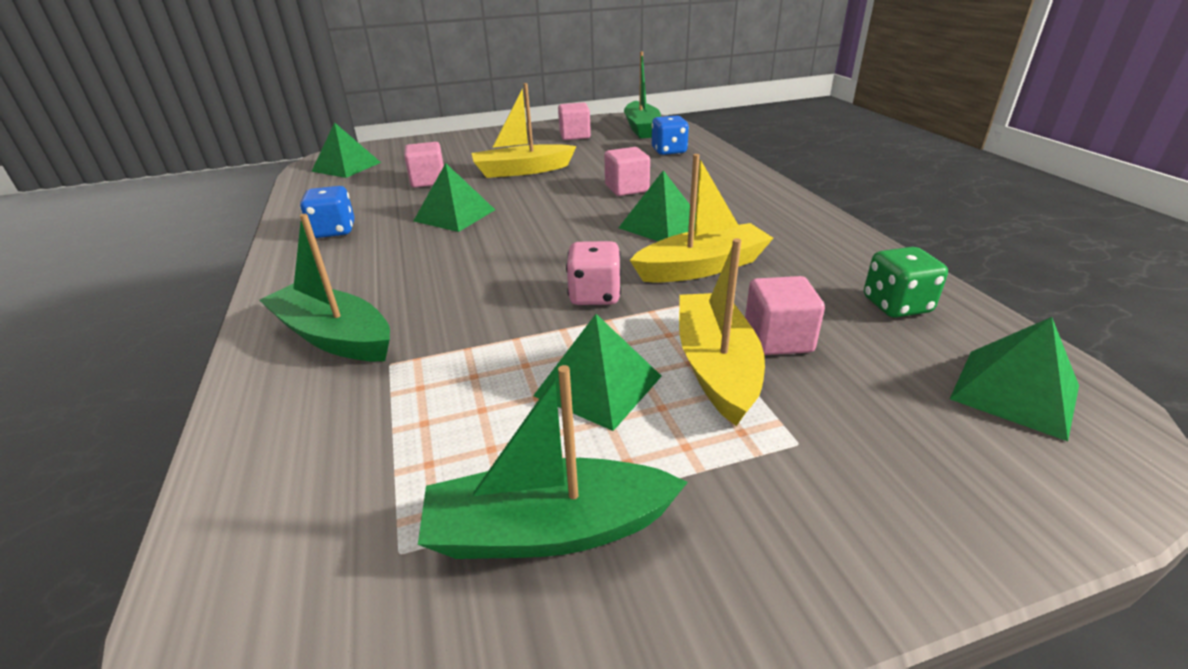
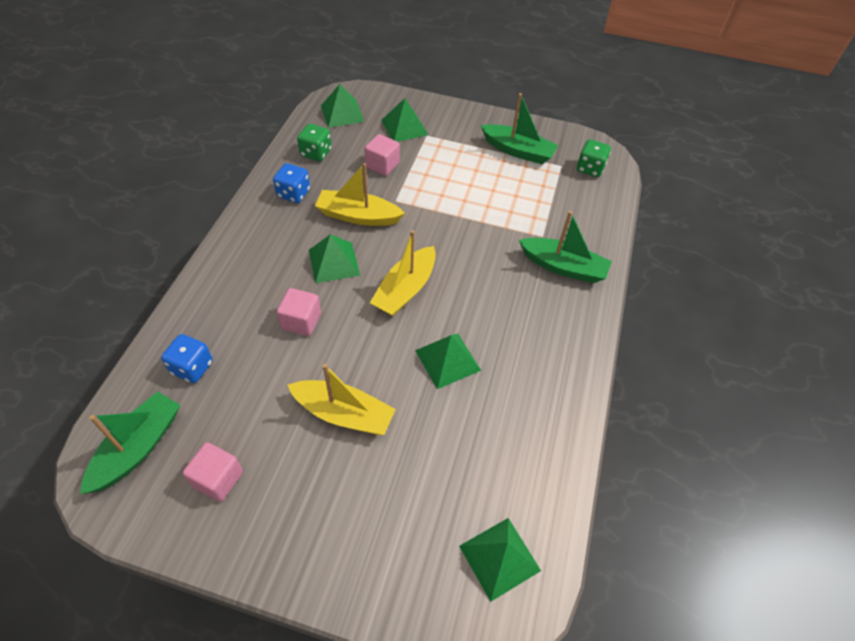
camera: 150 degrees left, 20 degrees up
green boat [259,214,390,361] -> green boat turned 45 degrees counterclockwise [519,211,612,283]
blue dice [300,186,354,238] -> blue dice moved to [273,163,310,203]
pink cube [404,142,444,188] -> none
green pyramid [533,314,662,431] -> green pyramid moved to [381,98,429,142]
pink dice [566,241,621,305] -> none
yellow boat [679,238,765,426] -> yellow boat moved to [370,230,436,316]
none -> green dice [577,139,611,177]

